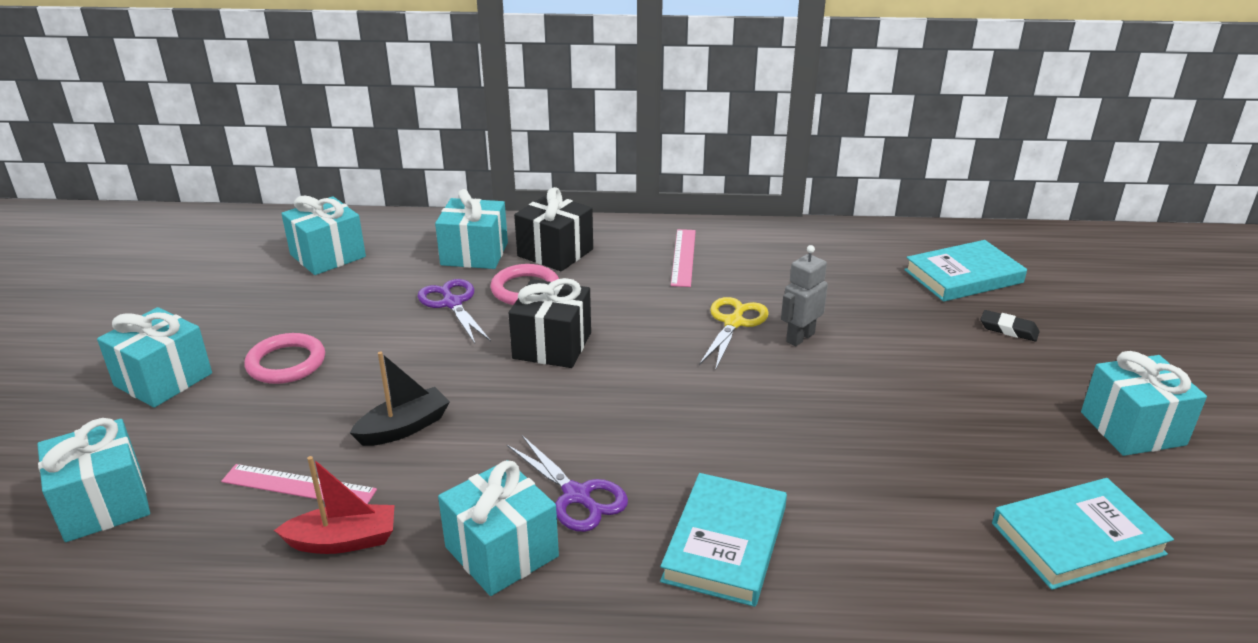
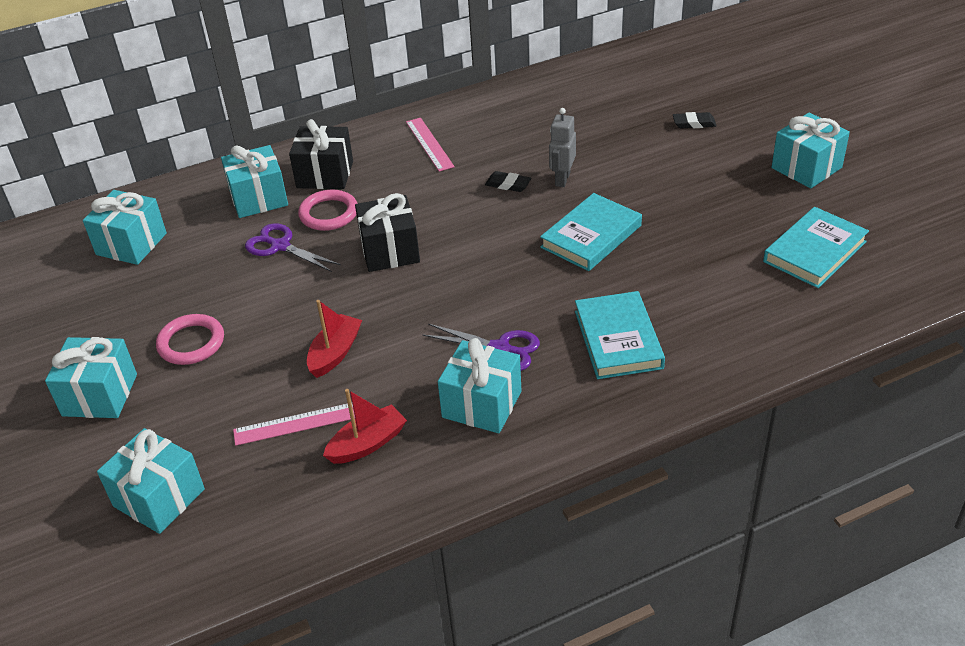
camera: 25 degrees left, 10 degrees up
black boat [350,352,450,446] -> red boat [307,300,362,378]
yellow scissors [699,297,769,370] -> black eraser [485,171,531,192]
turquoise book [904,240,1027,302] -> turquoise book moved to [540,193,642,271]

